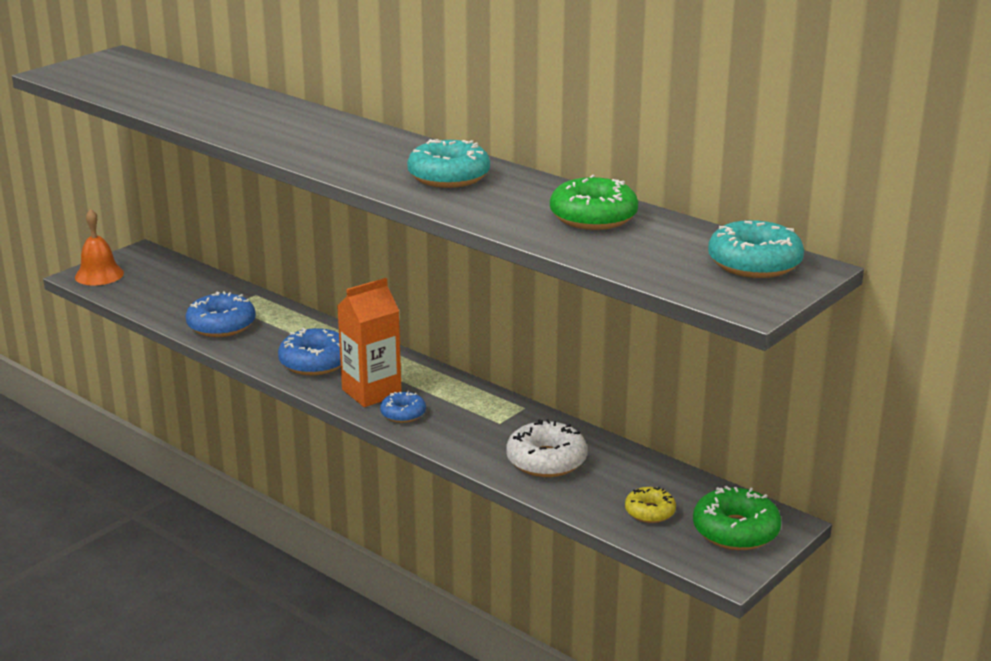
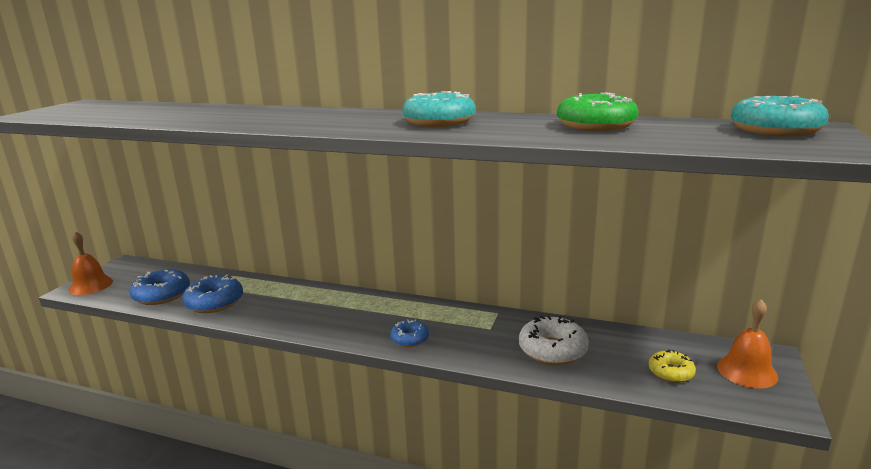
camera: 20 degrees left, 5 degrees down
blue donut [278,328,341,375] -> blue donut moved to [129,269,190,305]
orange carton [337,278,402,407] -> none
green donut [693,486,781,550] -> orange bell [717,299,778,388]

